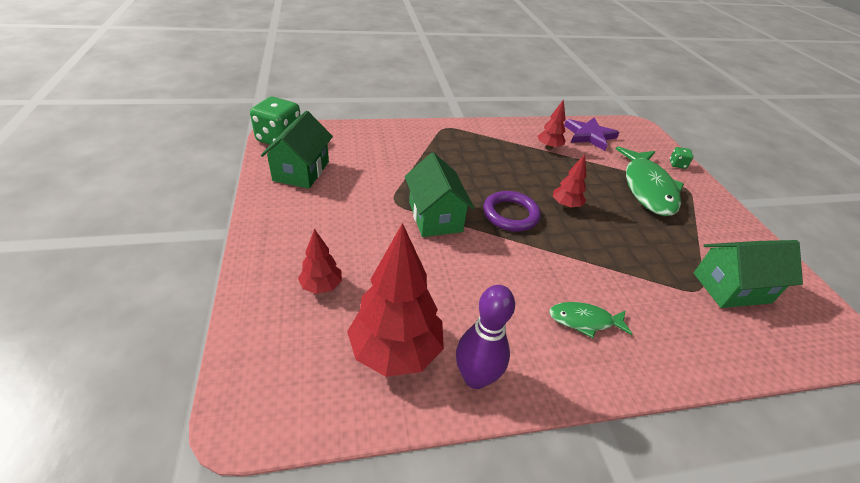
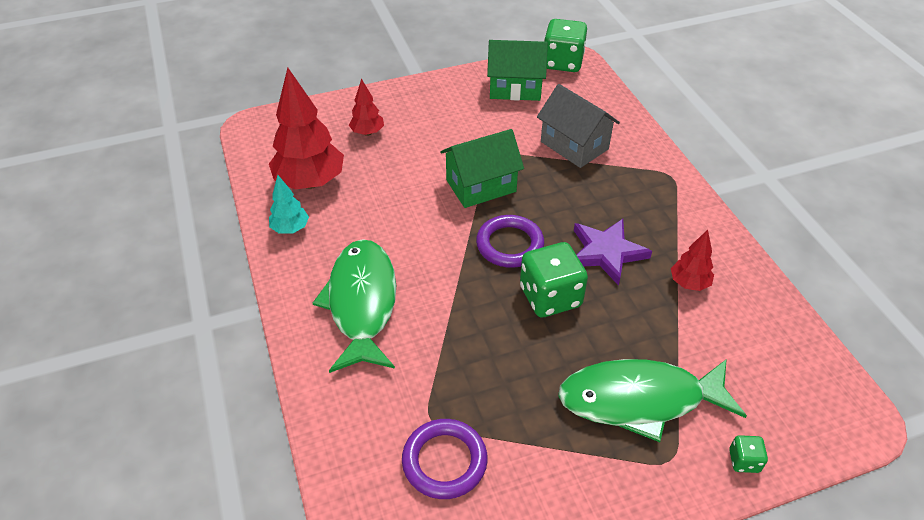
camera: 85 degrees right, 5 degrees up
purple bowling pin [456,285,515,389] -> turquoise tree [269,175,309,234]
green fish [549,302,633,338] -> green fish [313,239,396,373], size x2.00
red tree [553,154,587,208] -> green dice [520,242,588,317]
purple star [564,118,619,151] -> purple star moved to [574,219,652,286]
green house [694,240,803,308] -> purple ring [402,419,488,499]
none -> grey house [537,84,620,168]

